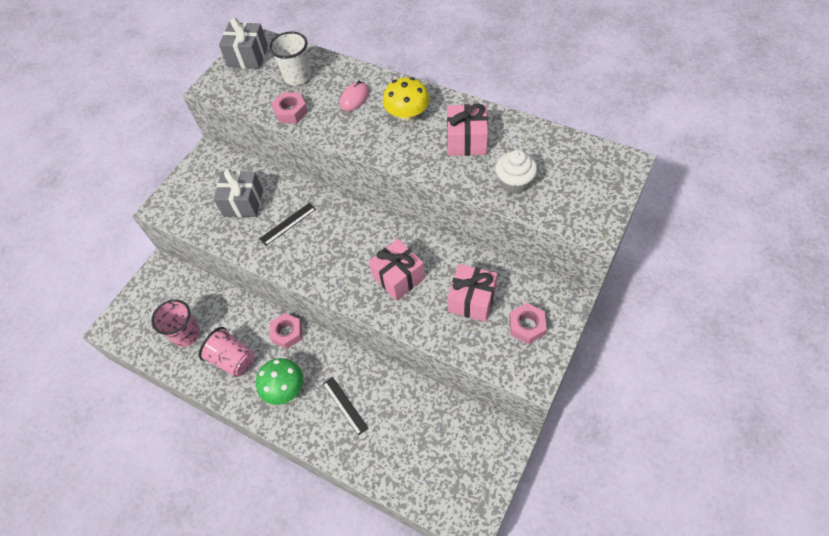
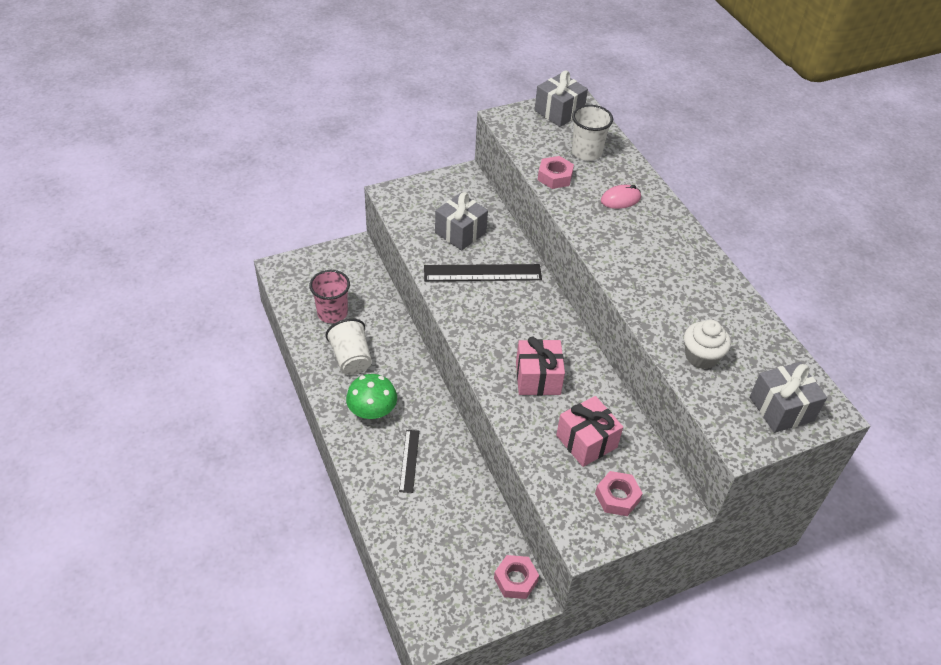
camera: 30 degrees right, 10 degrees down
pink cup [199,327,254,377] -> white cup [326,318,372,375]
black ruler [259,203,316,246] -> black ruler [424,264,542,281], size x1.72
pink nut [269,313,302,349] -> pink nut moved to [494,555,539,599]
yellow mushroom [383,77,430,121] -> none
pink gift [447,103,488,156] -> none
none -> grey gift [750,362,827,433]

